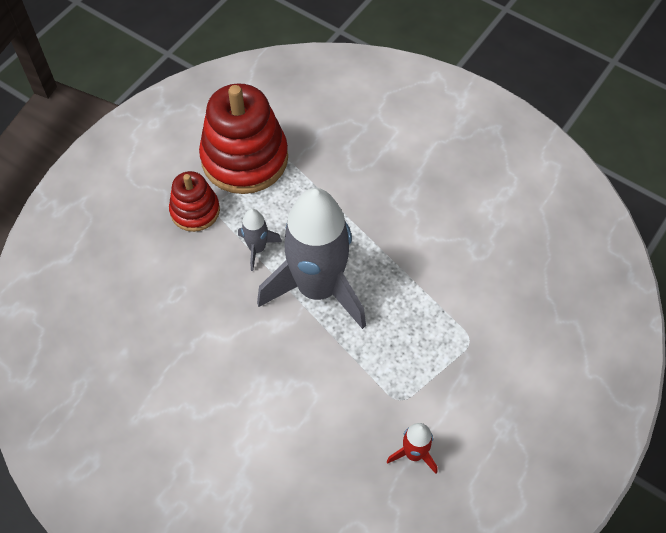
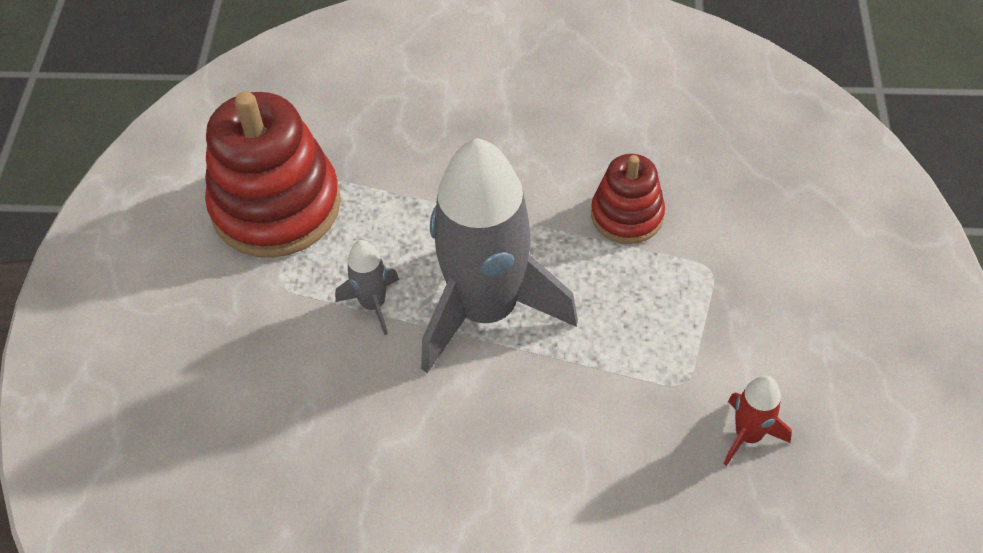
camera: 30 degrees left, 5 degrees down
red stacking toy [169,171,220,232] -> red stacking toy moved to [591,154,665,244]

